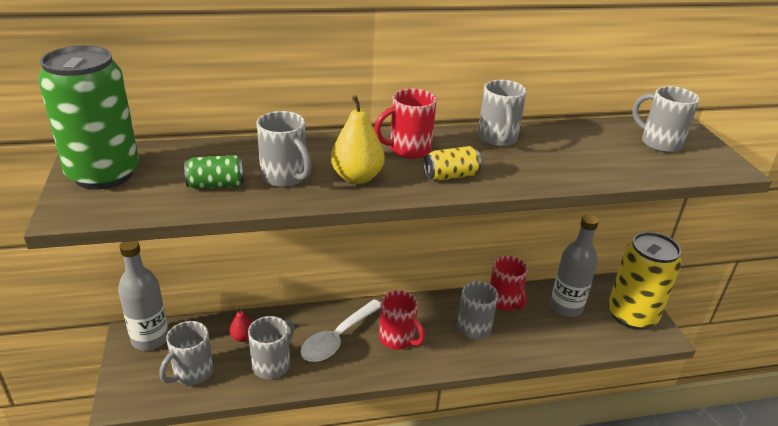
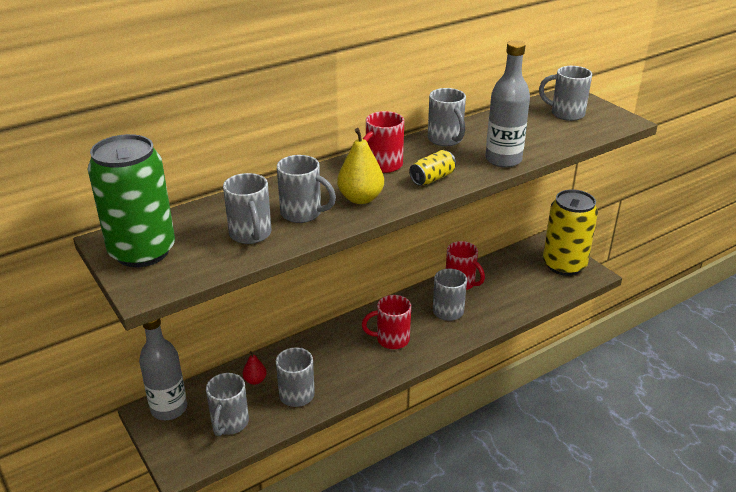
camera: 20 degrees left, 0 degrees up
green can [184,155,244,189] -> grey mug [223,173,272,244]
white spoon [301,300,381,362] -> none
red mug [379,290,425,350] -> red mug turned 150 degrees clockwise [362,295,411,349]
grey bottle [550,214,599,317] -> grey bottle moved to [485,41,530,167]

